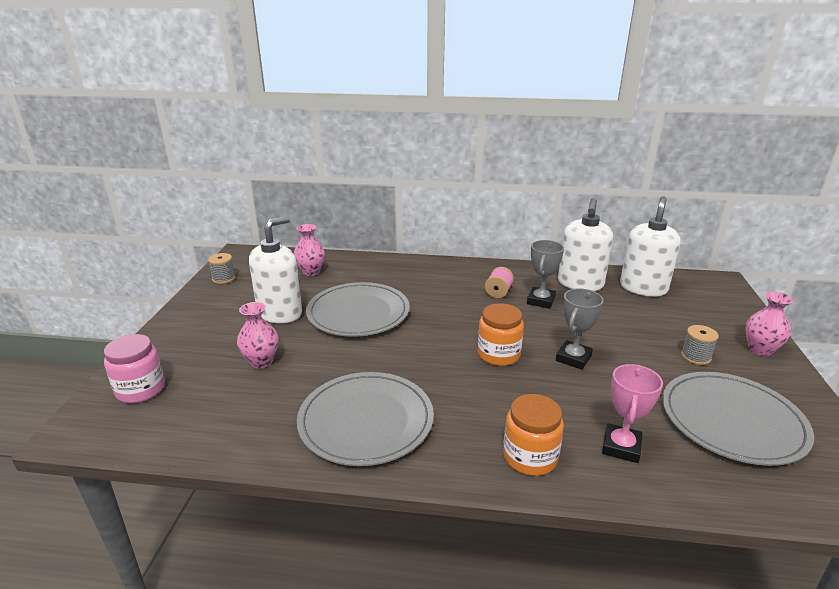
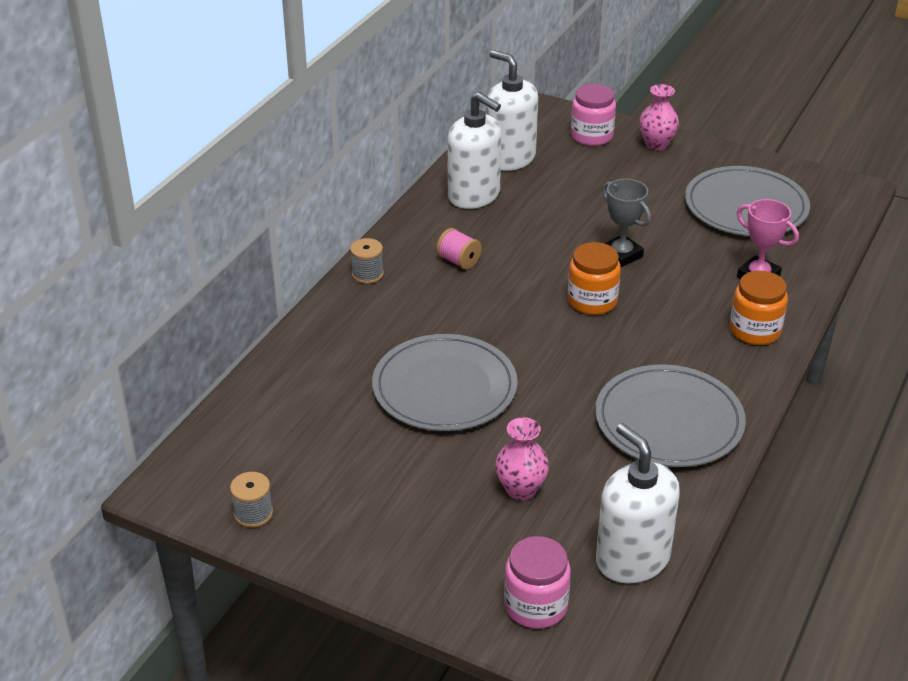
camera: 70 degrees left, 10 degrees up
white soap dispenser [249,216,302,324] -> white soap dispenser moved to [596,423,680,584]
pink vase [294,224,325,276] -> none
grey trophy [527,240,564,309] -> none
grey spool [681,325,719,365] -> grey spool moved to [350,238,384,284]
none -> pink jar [571,84,616,146]

